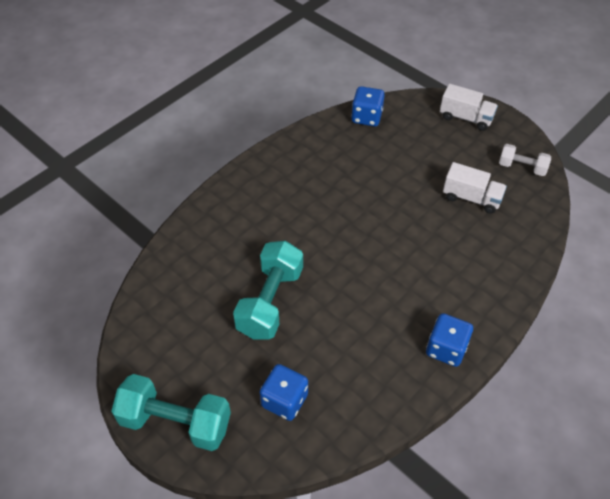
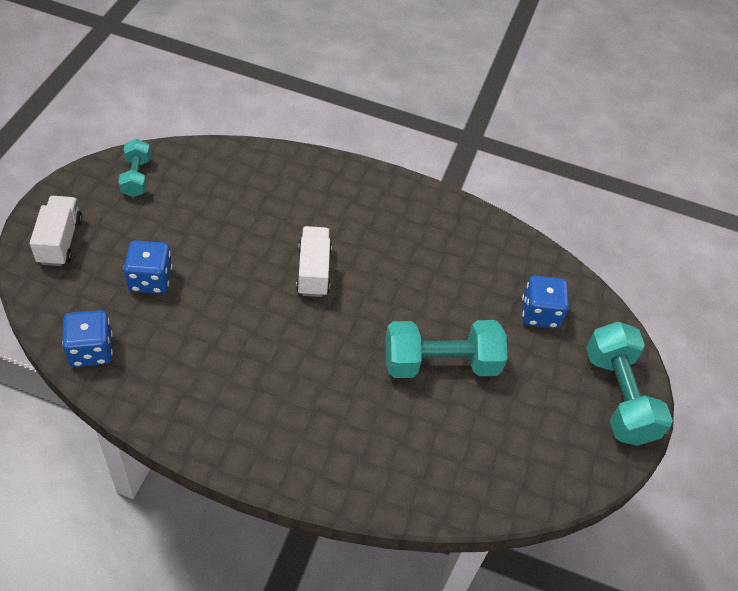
camera: 120 degrees left, 0 degrees up
blue dice [426,313,473,367] -> blue dice moved to [124,240,172,294]
white truck [443,162,507,214] -> white truck moved to [296,226,332,297]
white dumbbell [499,144,551,176] -> turquoise dumbbell [119,139,151,197]

